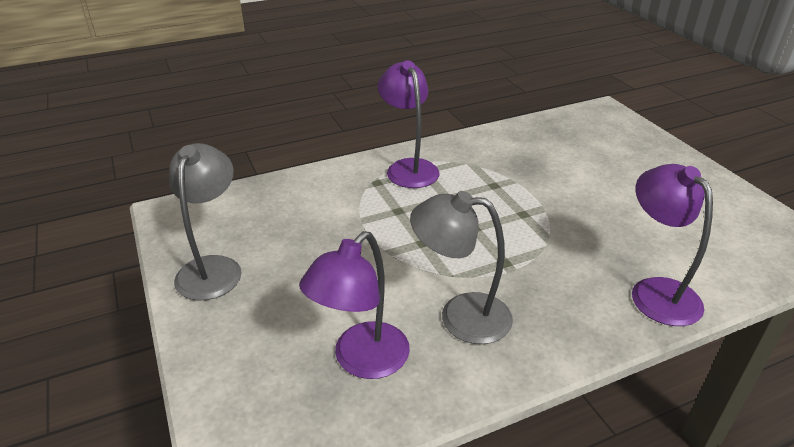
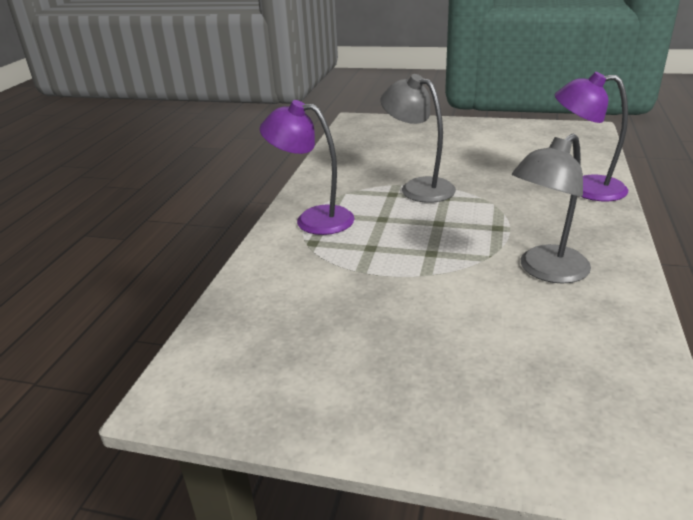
camera: 50 degrees left, 5 degrees down
grey lamp [169,143,242,301] -> grey lamp moved to [380,74,456,203]
purple lamp [299,231,410,379] -> none

